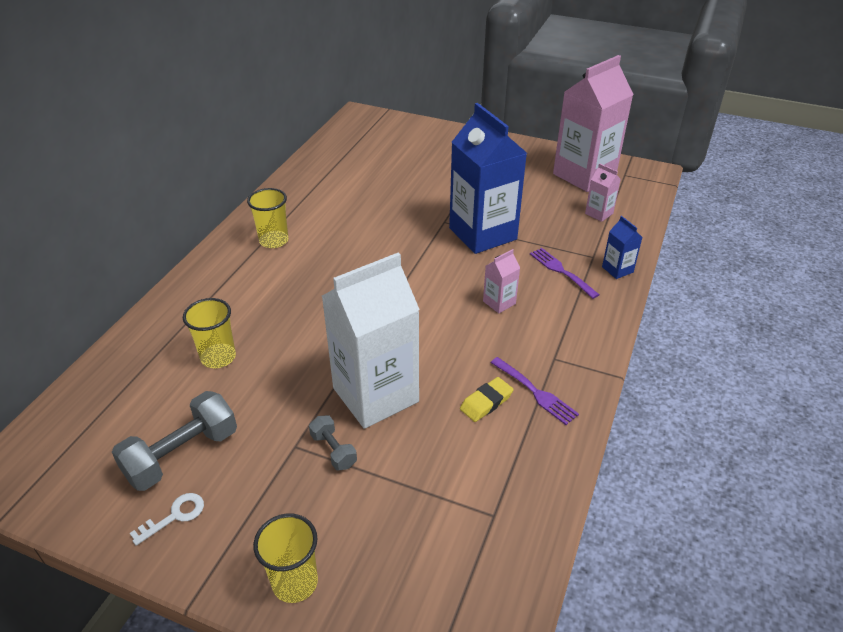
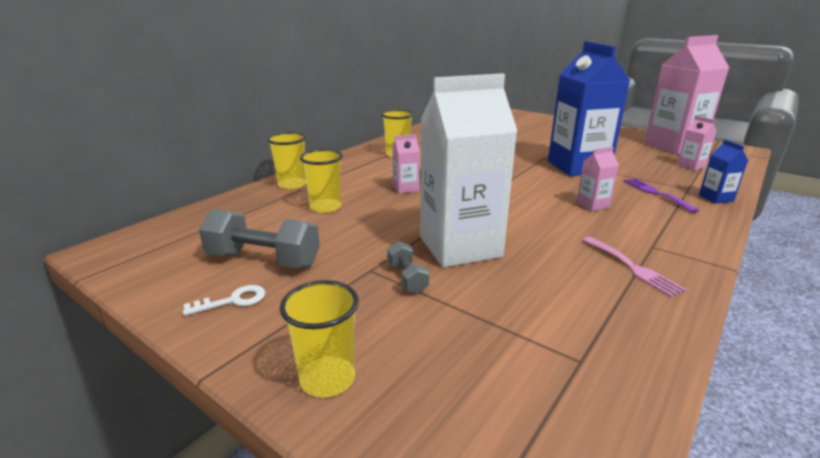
camera: 15 degrees right, 15 degrees down
grey dumbbell [112,391,237,491] -> grey dumbbell turned 45 degrees clockwise [199,209,320,268]
yellow eraser [460,377,513,422] -> none
purple fork [491,357,579,425] -> pink fork [582,236,687,297]
none -> yellow cup [267,132,306,189]
none -> pink carton [392,134,420,194]

